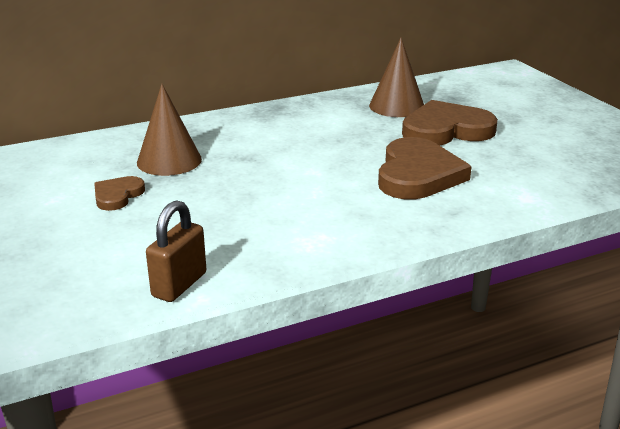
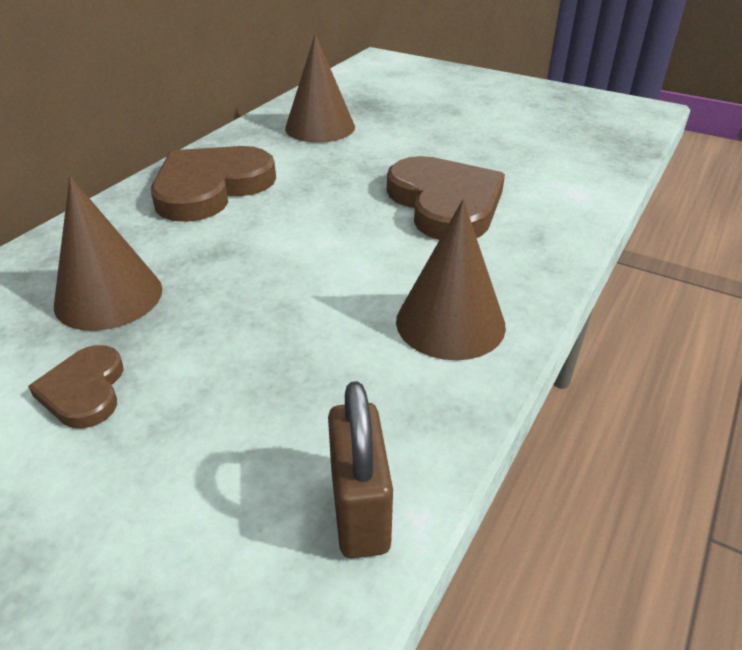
camera: 35 degrees left, 10 degrees up
brown heart [402,100,498,146] -> brown heart moved to [151,146,276,222]
none -> brown cone [396,199,506,360]

